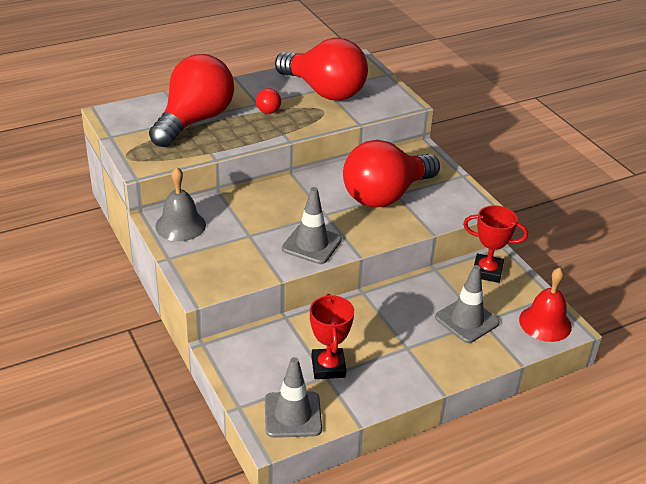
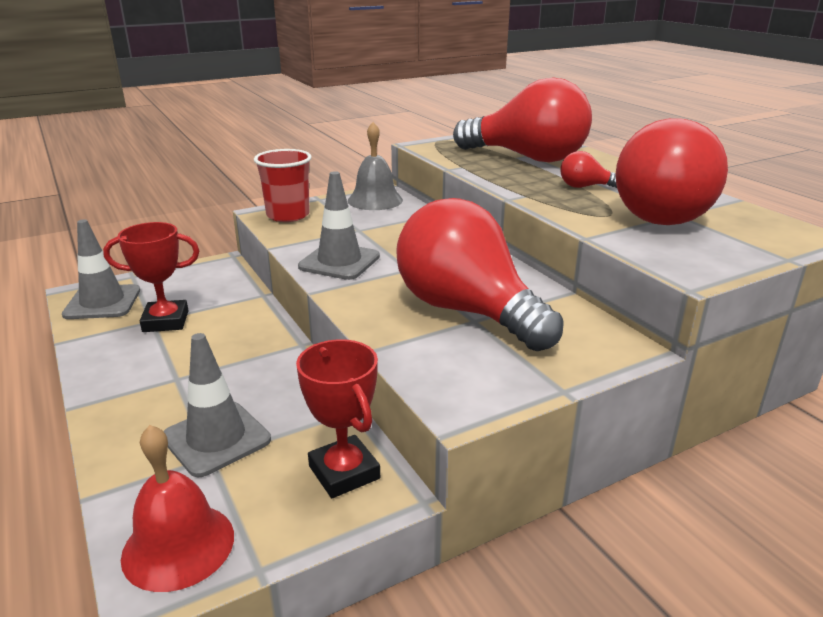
camera: 90 degrees right, 10 degrees down
red trophy [463,205,528,283] -> red trophy turned 45 degrees counterclockwise [296,339,380,498]
none -> red cup [254,149,312,222]

